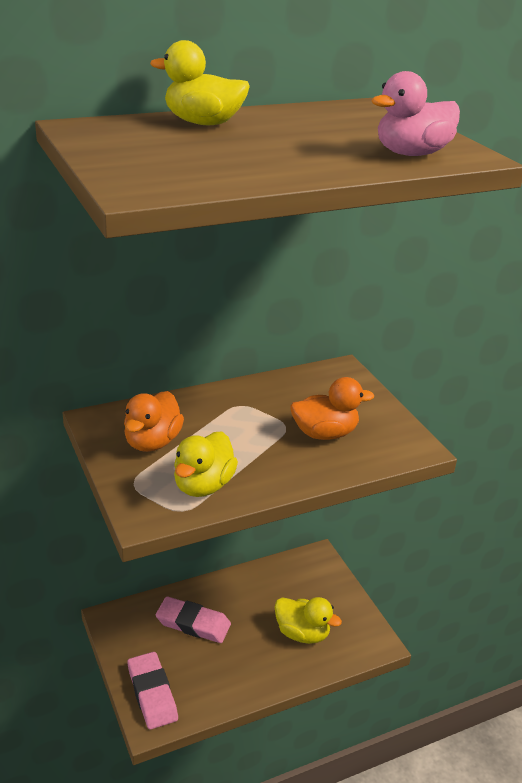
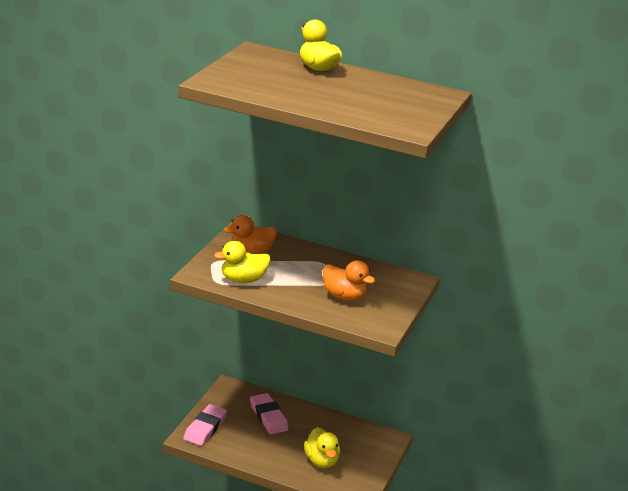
camera: 45 degrees right, 5 degrees down
pink duck [371,71,460,156] -> none

